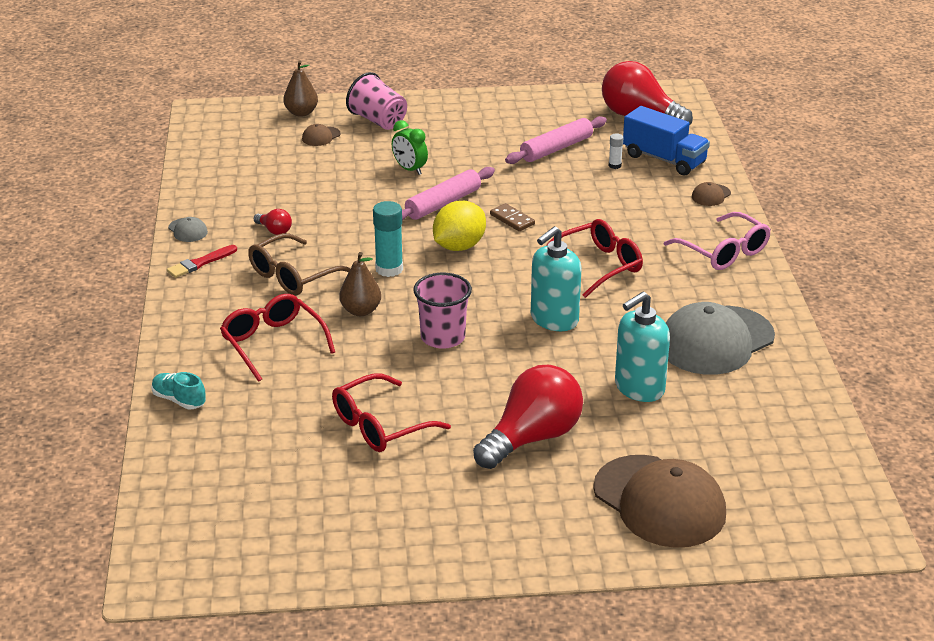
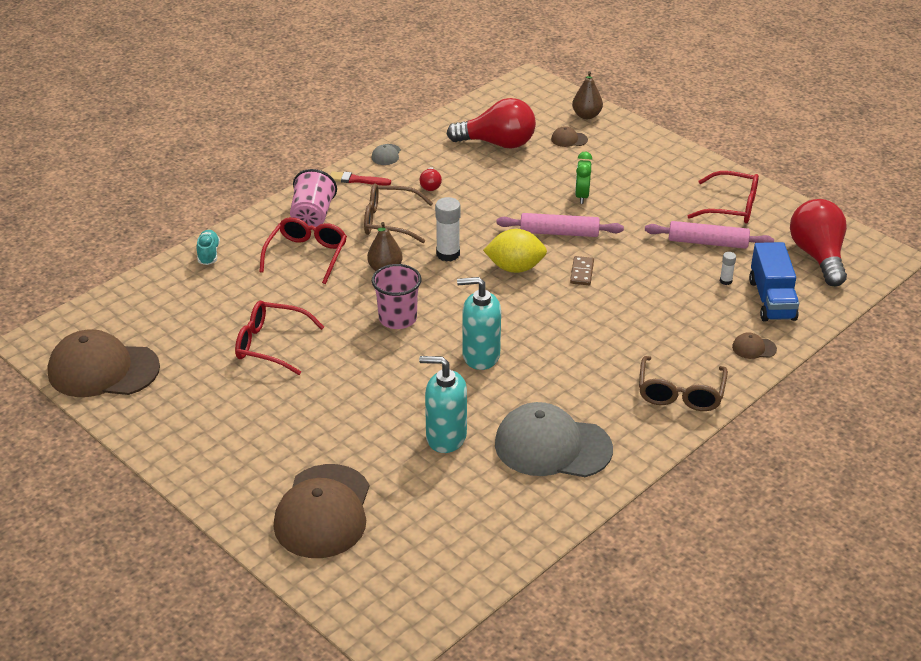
camera: 50 degrees right, 5 degrees up
pink cup [346,72,407,130] -> pink cup moved to [290,169,337,227]
turquoise glue stick [373,201,403,277] -> white glue stick [435,197,460,262]
red light bulb [473,365,583,469] -> red light bulb moved to [447,98,536,148]
red glasses [546,219,643,298] -> red glasses moved to [688,171,759,223]
pink glasses [664,212,771,270] -> brown glasses [639,356,728,411]
none -> brown cap [47,329,160,397]

